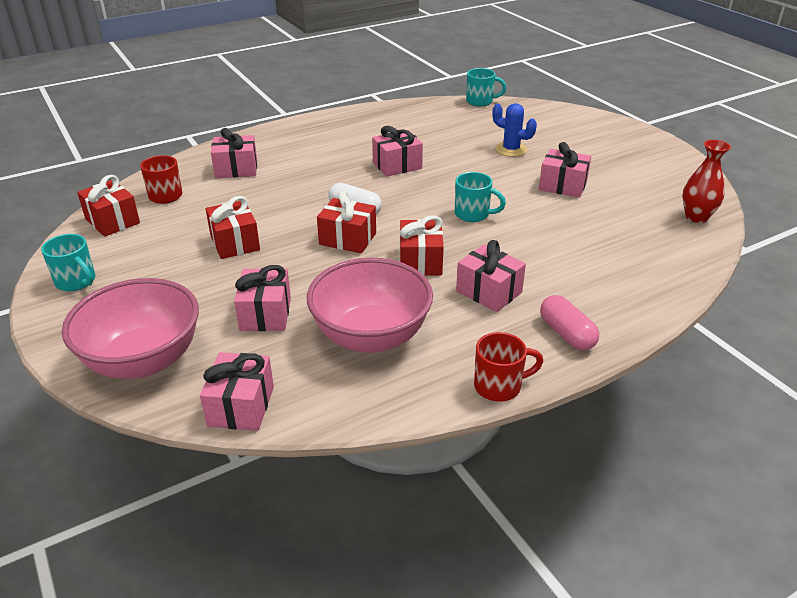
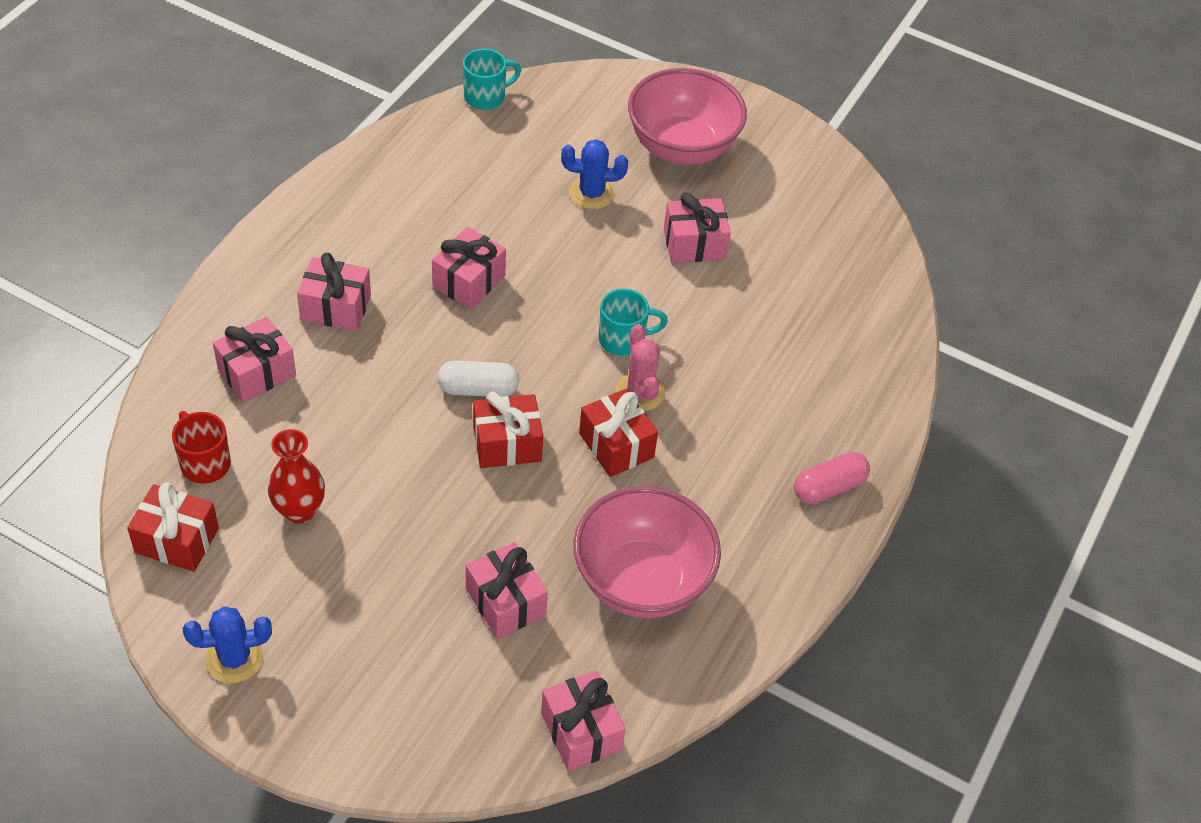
camera: 35 degrees left, 15 degrees up
turquoise mug [41,234,95,291] -> blue cactus [183,606,272,683]
pink bowl [62,278,199,379] -> pink bowl moved to [628,68,747,165]
red gift [206,196,260,259] -> none
pink gift [456,240,526,312] -> pink gift moved to [297,252,371,331]
red mug [474,332,543,402] -> none
pink capsule [540,295,599,351] -> pink capsule turned 60 degrees counterclockwise [794,452,870,504]
red vase [682,140,731,223] -> red vase moved to [268,429,325,524]
none -> pink cactus [615,324,665,411]

